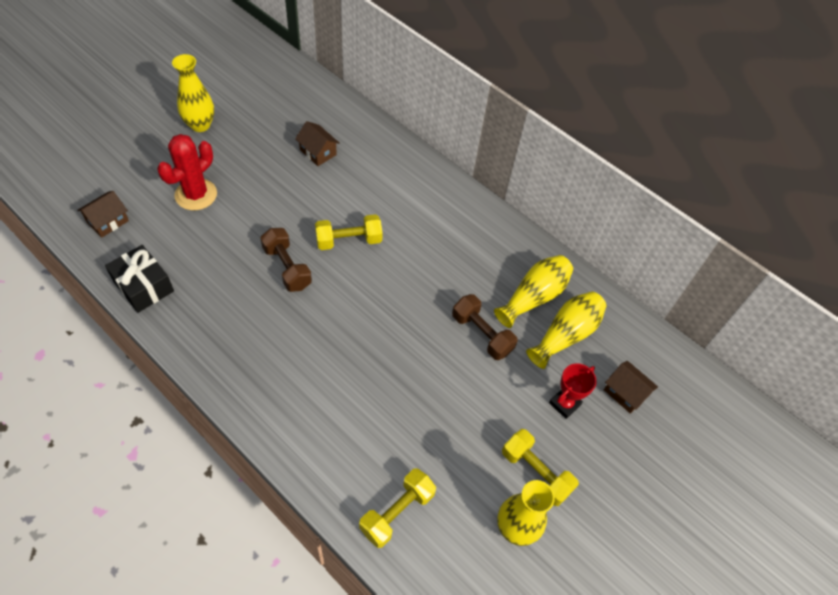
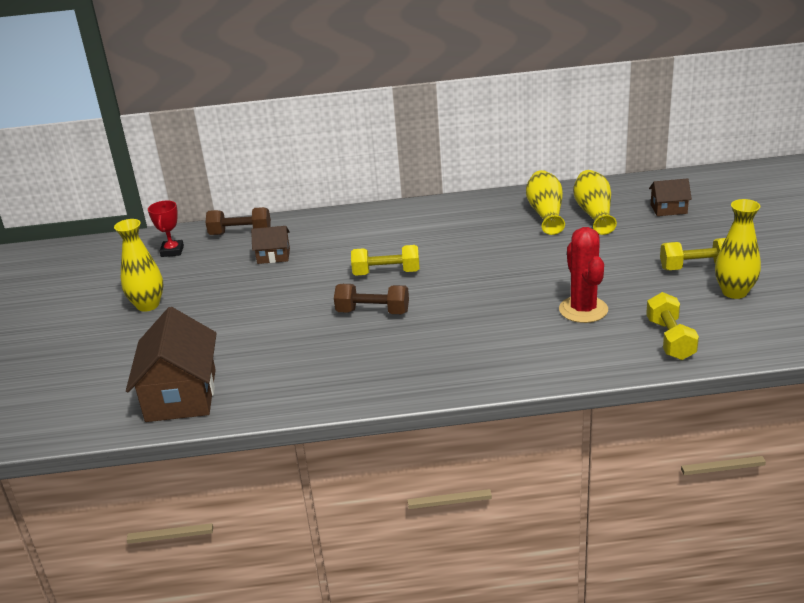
camera: 40 degrees left, 25 degrees down
brown house [77,191,129,238] -> brown house [126,307,217,422], size x1.97
black gift [105,245,174,313] -> none
red cactus [157,134,217,210] -> red cactus moved to [559,227,608,323]
yellow dumbbell [315,214,383,250] -> yellow dumbbell turned 60 degrees clockwise [351,245,420,276]
brown dumbbell [452,294,518,360] -> brown dumbbell moved to [206,207,271,235]
red trophy [549,363,597,419] -> red trophy moved to [148,200,184,257]

